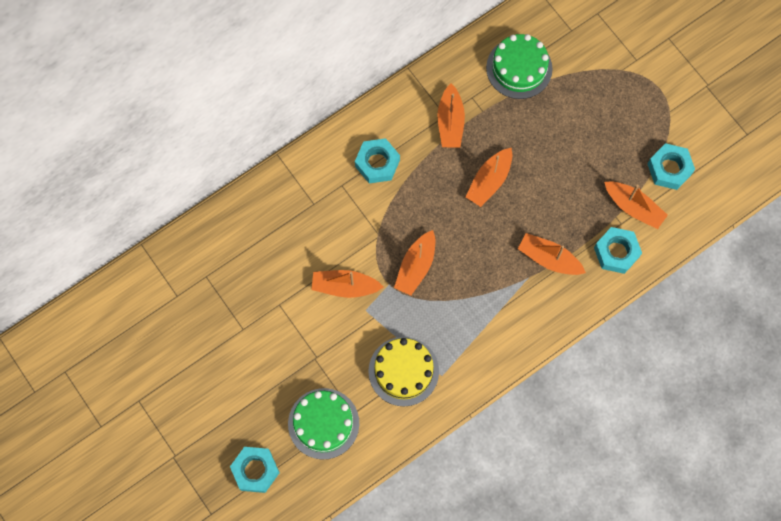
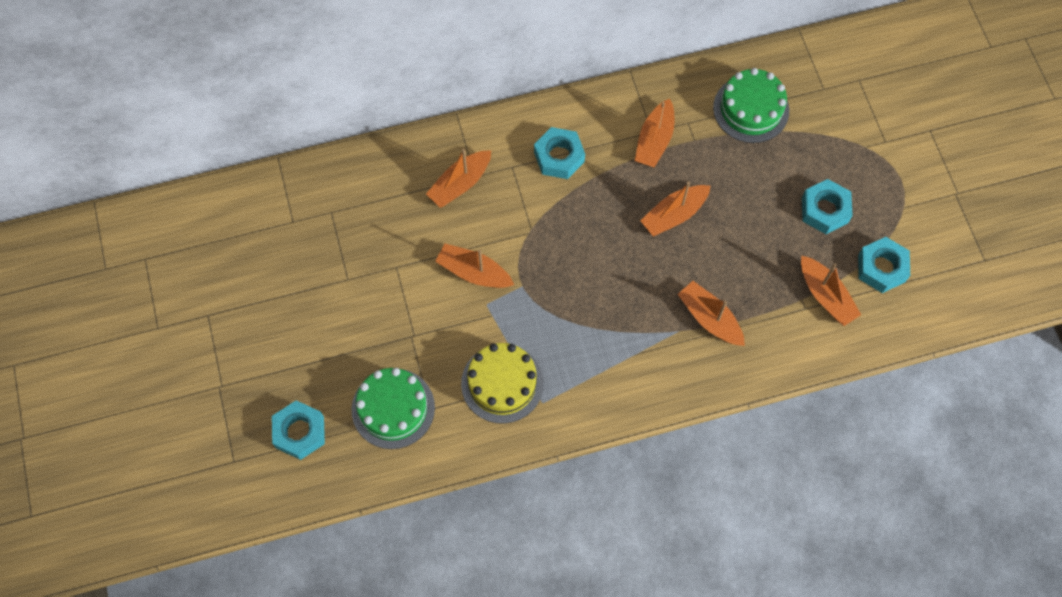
camera: 20 degrees right, 5 degrees down
orange boat [394,230,435,296] -> orange boat moved to [426,149,491,208]
turquoise nut [594,227,642,274] -> turquoise nut moved to [802,179,853,234]

